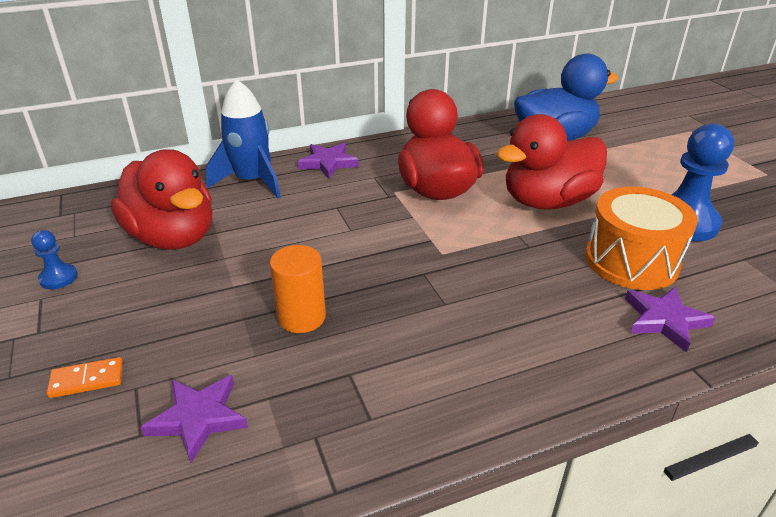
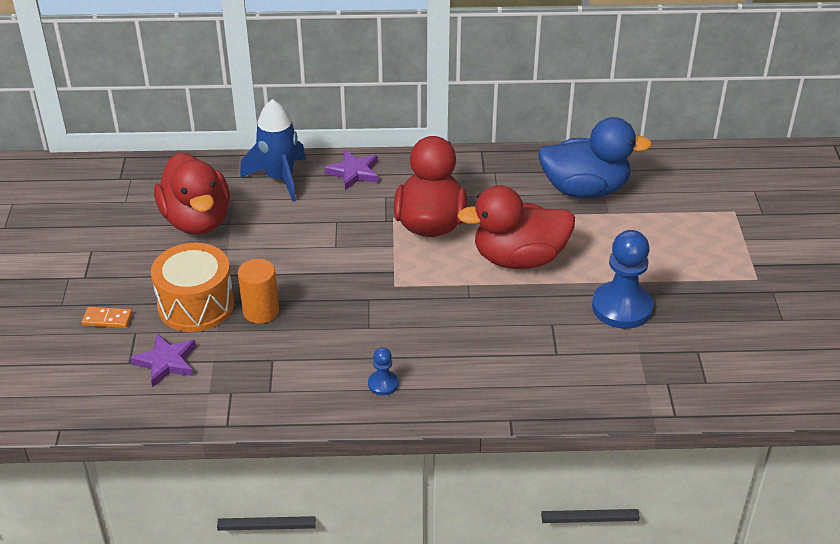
camera: 20 degrees right, 5 degrees up
blue pawn [31,230,78,289] -> blue pawn moved to [368,347,398,396]
orange drum [585,187,698,290] -> orange drum moved to [151,243,234,332]
purple star [625,287,715,352] -> none

